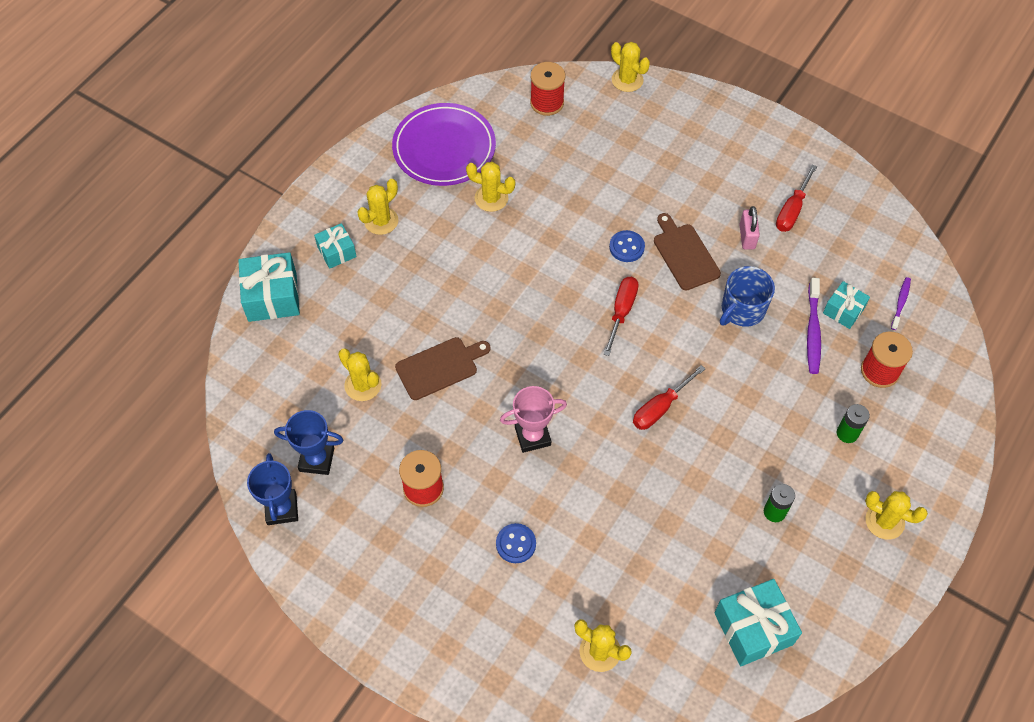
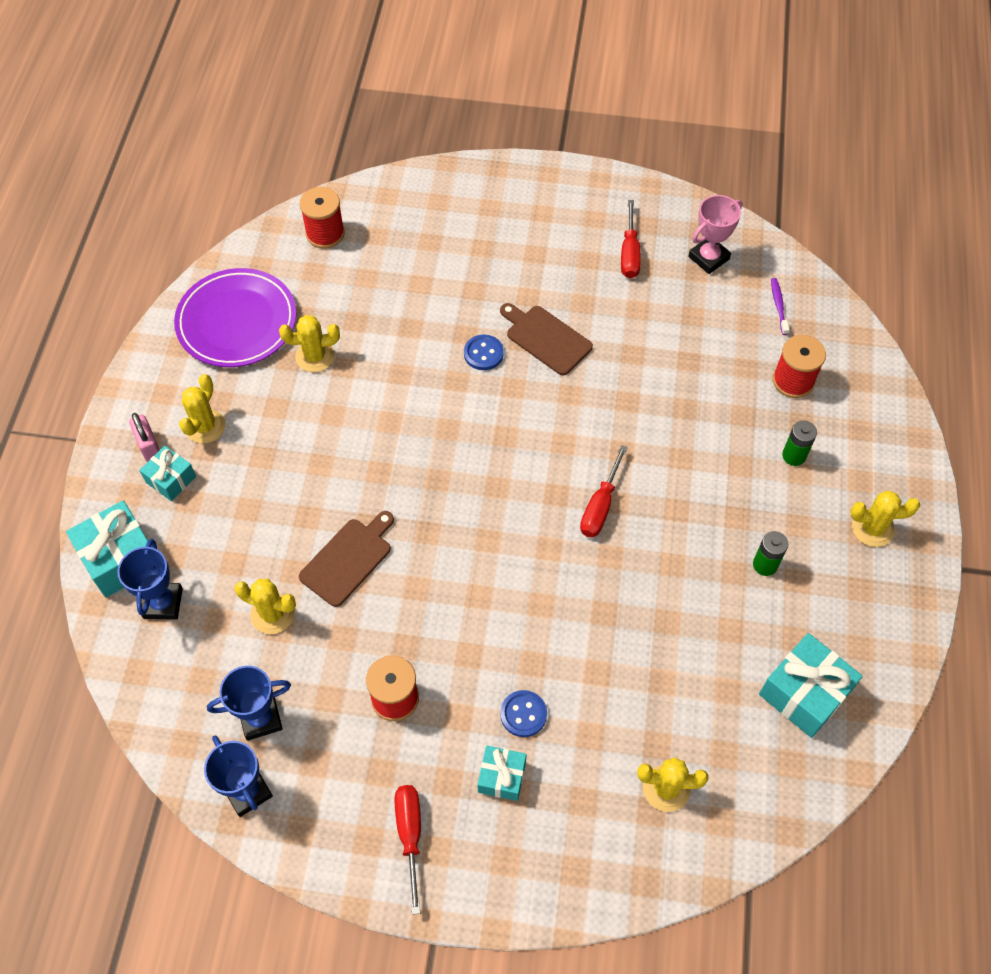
camera: 25 degrees left, 0 degrees up
pink trophy [500,386,567,453] -> pink trophy moved to [688,195,742,274]
red screwdriver [603,277,639,356] -> red screwdriver moved to [394,785,421,915]
yellow cactus [611,42,650,92] -> none
blue mug [720,266,775,327] -> none
pink padlock [739,206,760,249] -> pink padlock moved to [129,413,160,462]
purple toothbrush [807,278,821,374] -> none
turquoise gift [823,281,870,329] -> turquoise gift moved to [477,746,527,801]
none -> blue trophy [117,539,183,620]

